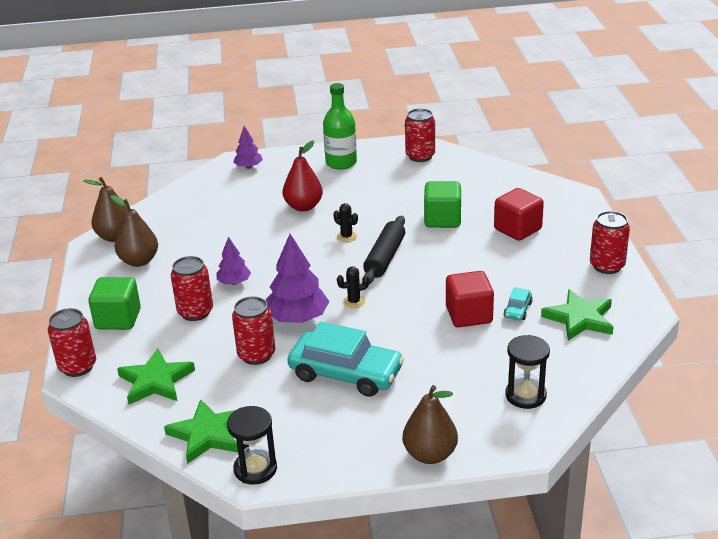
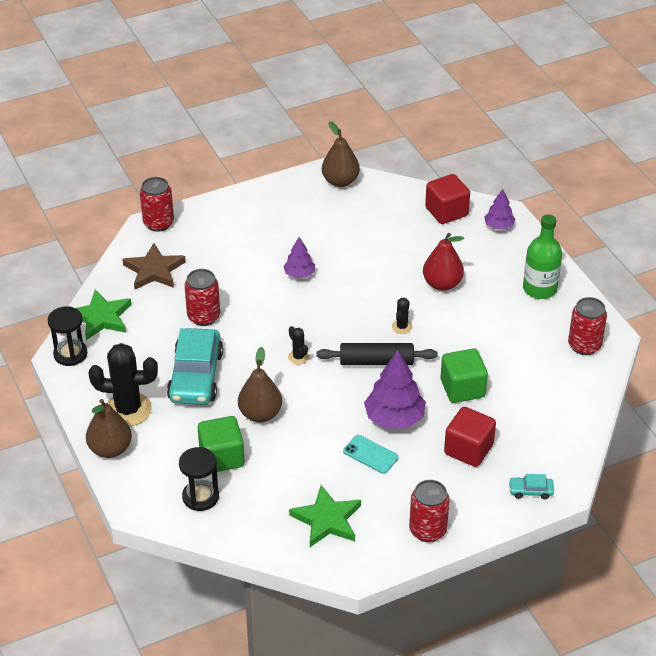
camera: 70 degrees right, 10 degrees up
green cube [88,277,141,330] -> green cube moved to [198,416,244,472]
brown pear [111,195,158,267] -> brown pear moved to [238,347,282,422]
green star [117,348,195,405] -> brown star [122,243,186,289]
red can [171,256,213,321] -> none
purple tree [266,234,329,323] -> purple tree moved to [364,350,426,429]
red cube [446,271,494,327] -> red cube moved to [425,174,470,224]
turquoise car [504,287,533,320] -> turquoise car moved to [509,474,554,499]
none -> black cactus [88,343,158,426]
none -> turquoise phone [343,435,399,474]

